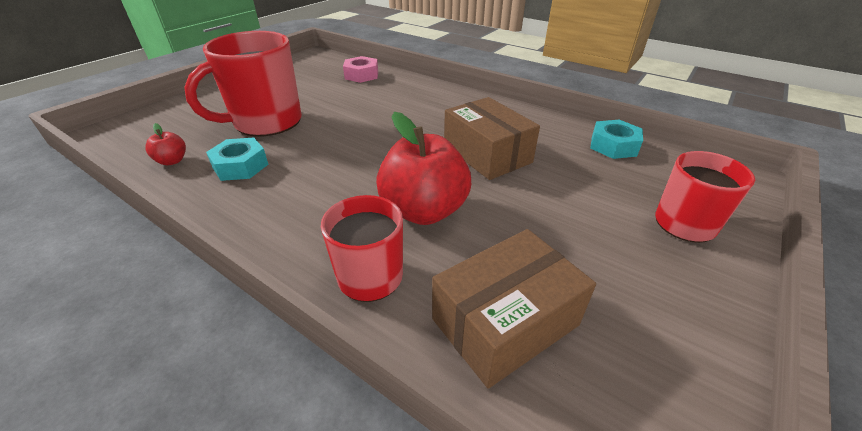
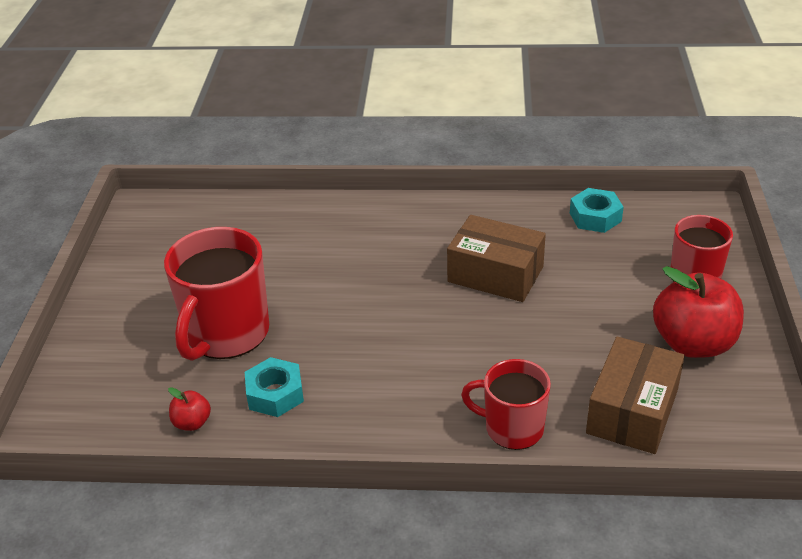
camera: 30 degrees left, 0 degrees up
pink nut [343,56,378,83] -> none
red apple [376,112,471,225] -> red apple moved to [653,266,744,358]

